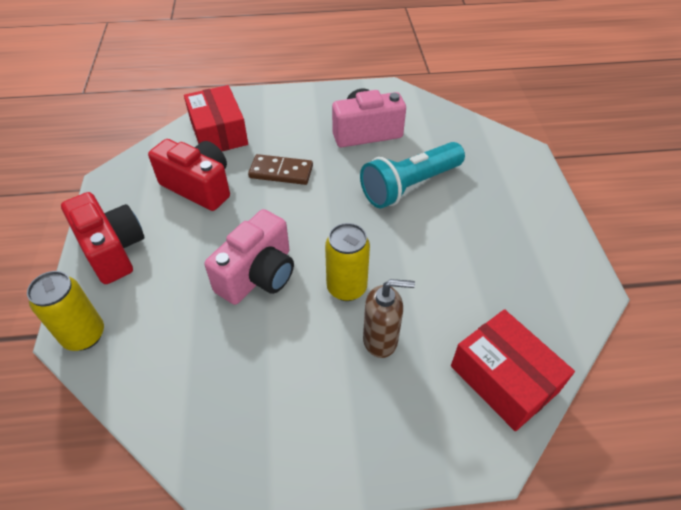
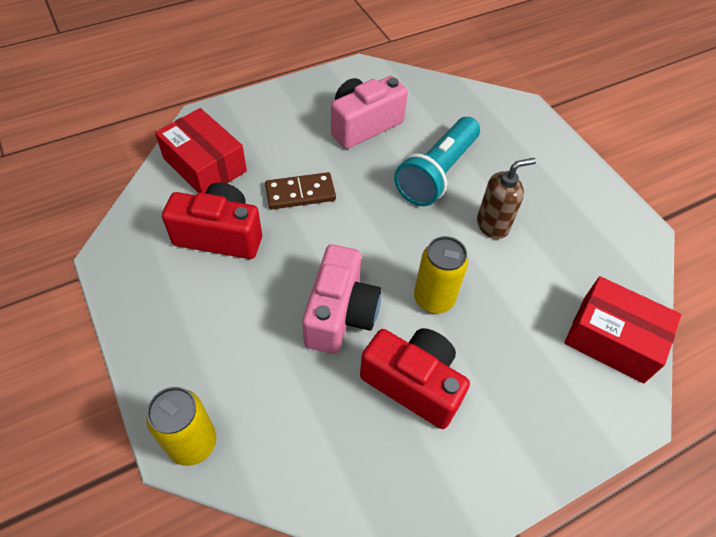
camera: 25 degrees left, 5 degrees up
red camera [61,192,144,284] -> red camera moved to [360,328,470,429]
brown soap dispenser [363,279,415,358] -> brown soap dispenser moved to [477,158,536,239]

